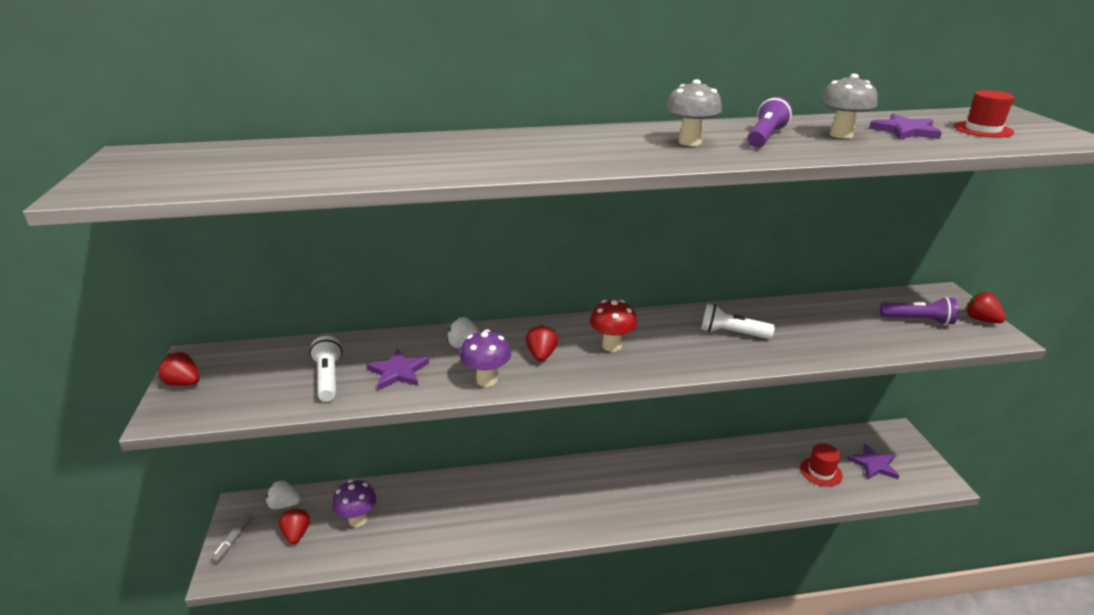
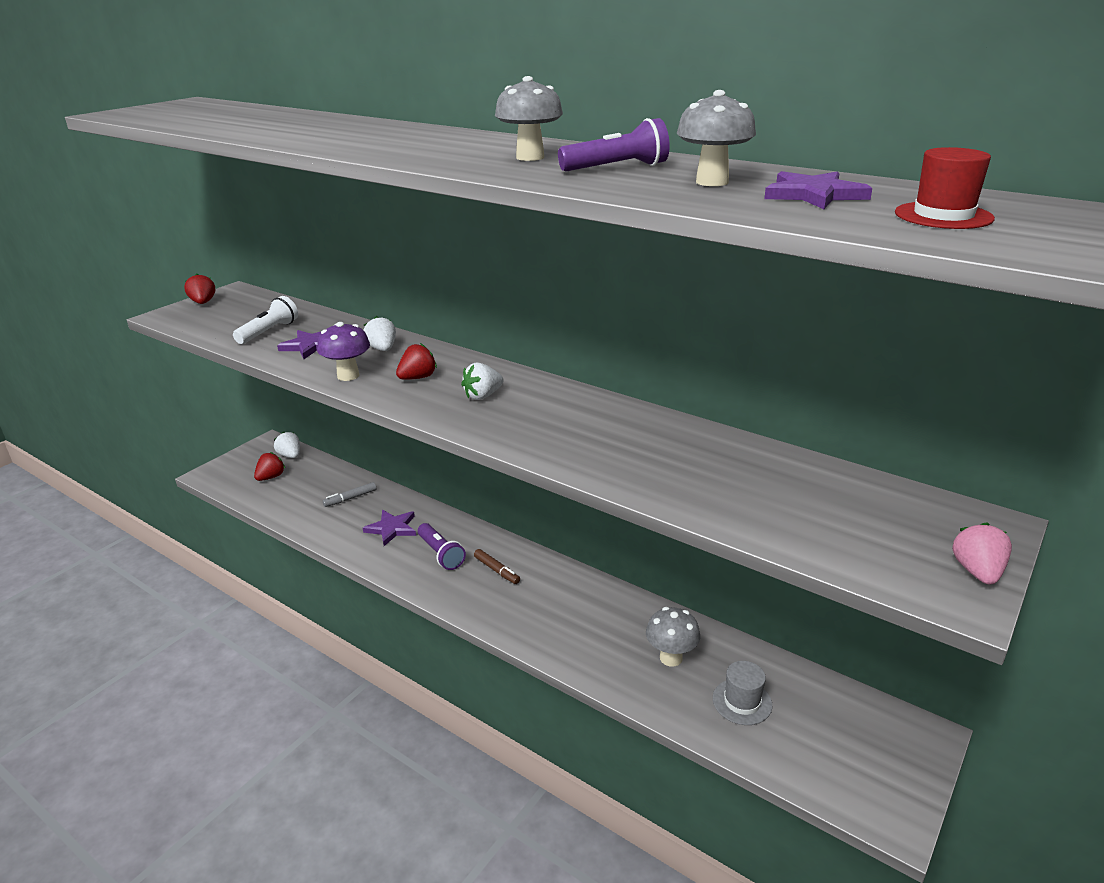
camera: 45 degrees right, 0 degrees up
grey marker [211,513,252,564] -> grey marker moved to [323,482,376,507]
purple mushroom [332,480,376,527] -> none
red mushroom [590,300,637,352] -> white strawberry [461,362,504,400]
white flashlight [701,304,775,339] -> none
red hat [800,443,843,487] -> grey hat [713,661,772,725]
purple star [847,443,899,479] -> purple star moved to [363,510,416,546]
purple flashlight [880,297,958,325] -> purple flashlight moved to [418,523,466,570]
red strawberry [966,291,1006,323] -> pink strawberry [952,522,1012,585]
none -> brown marker [474,549,520,584]
none -> grey mushroom [646,607,700,667]

